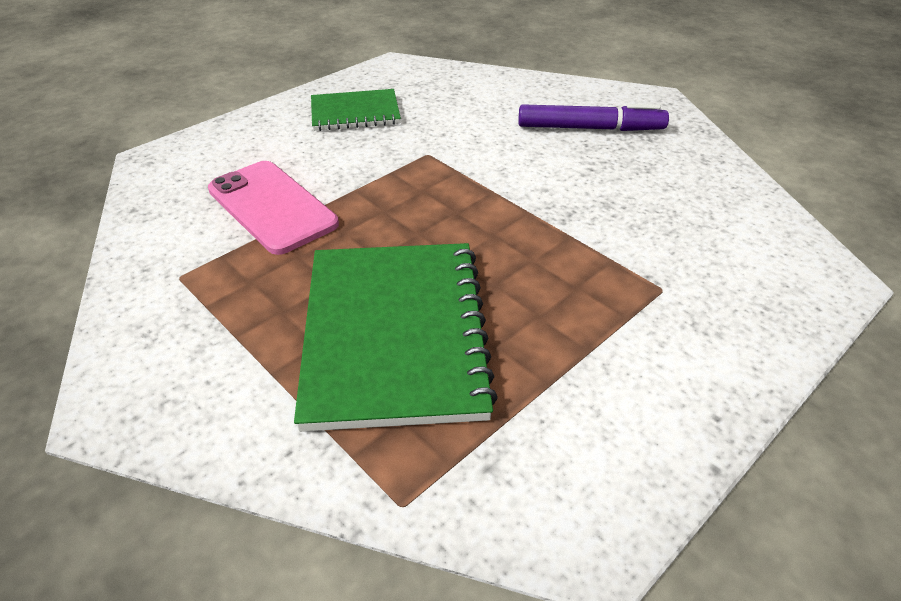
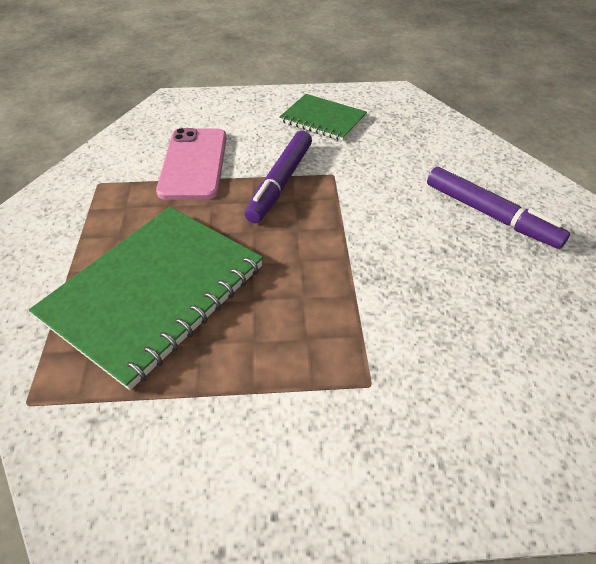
camera: 40 degrees right, 5 degrees up
none -> purple marker [245,131,312,223]

